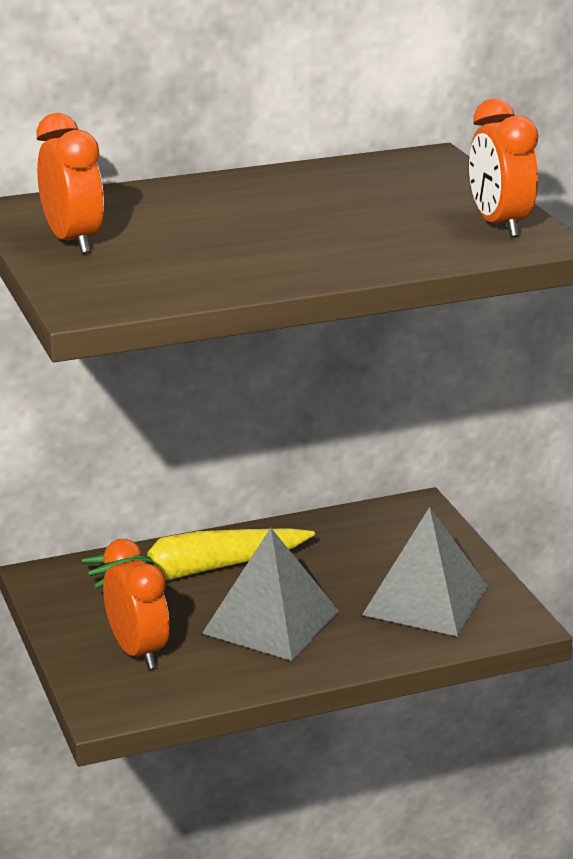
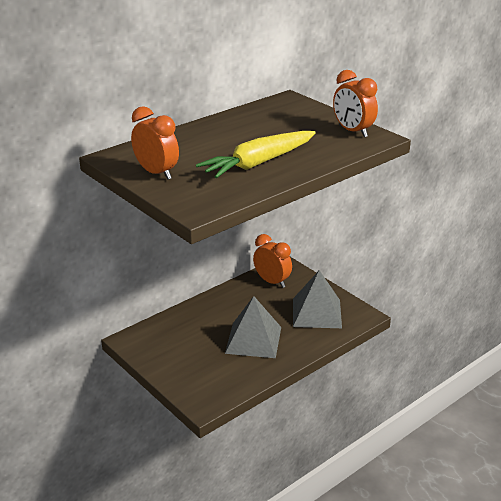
camera: 20 degrees left, 5 degrees up
yellow carrot [82,528,315,589] -> yellow carrot moved to [196,131,316,178]
orange clock [103,539,169,669] -> orange clock moved to [253,234,292,288]

